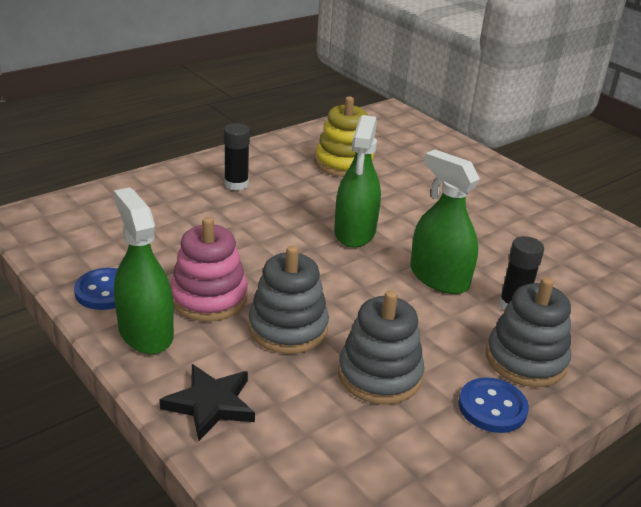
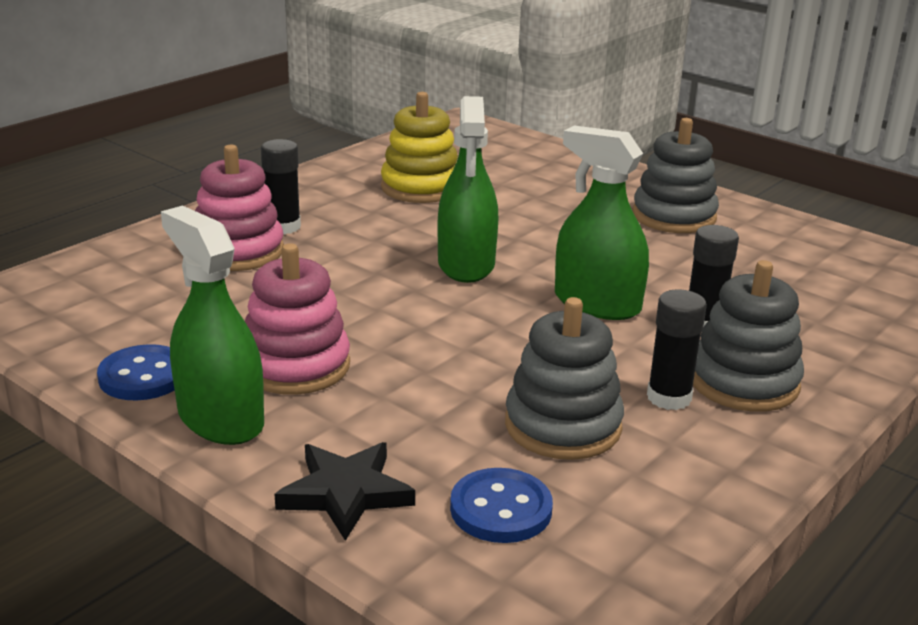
camera: 10 degrees left, 5 degrees down
grey stacking toy [249,246,329,354] -> grey stacking toy moved to [633,118,719,233]
blue button [458,378,529,433] -> blue button moved to [450,468,553,543]
none -> pink stacking toy [195,145,284,271]
none -> black glue stick [647,289,707,410]

